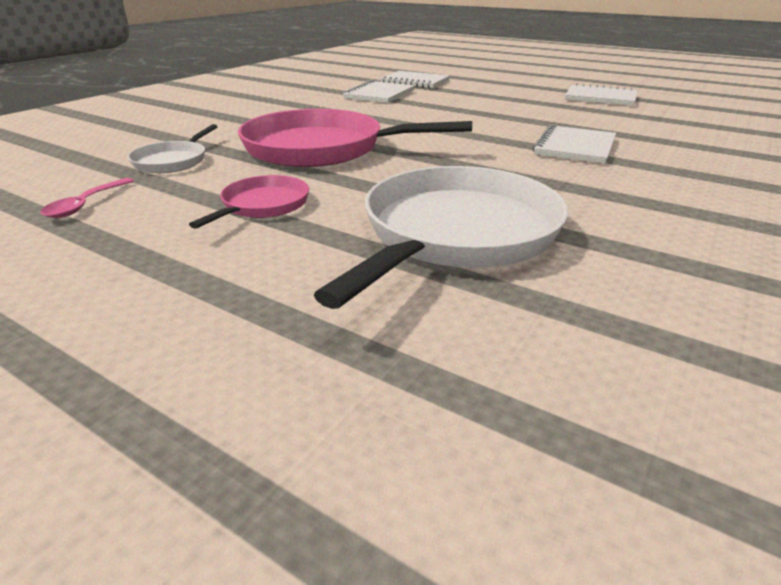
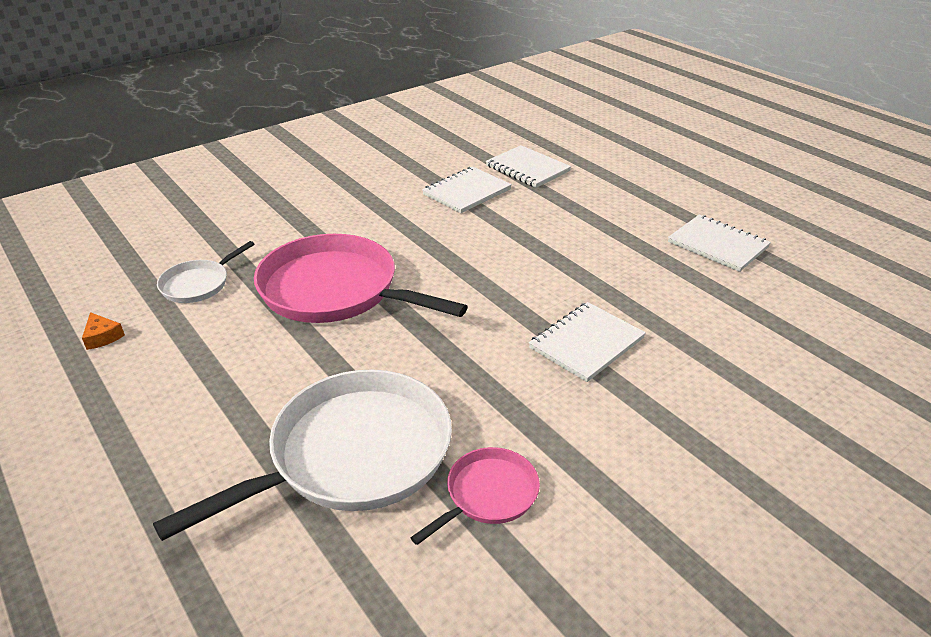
camera: 20 degrees right, 5 degrees up
pink spoon [40,178,134,218] -> orange cheese [82,312,125,350]
pink pan [189,175,309,229] -> pink pan moved to [410,447,540,545]

